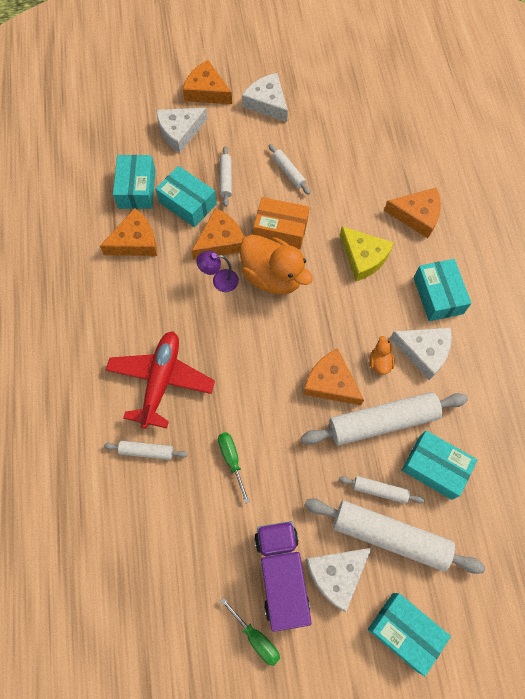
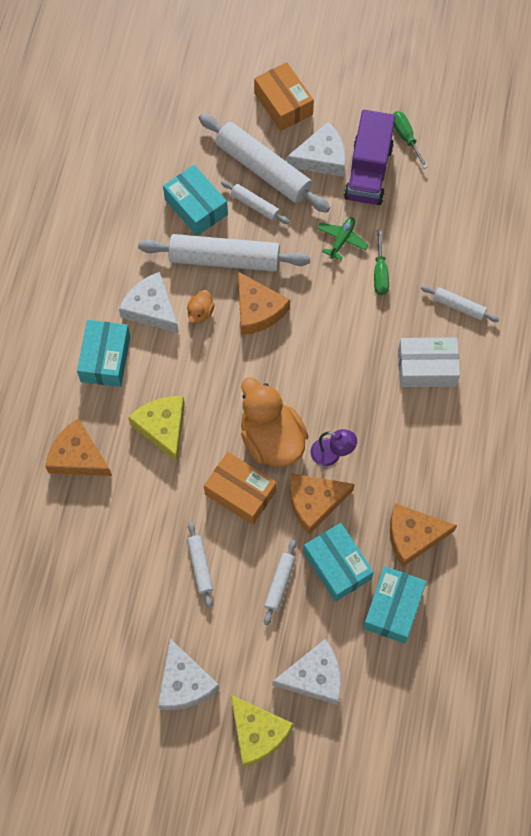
camera: 160 degrees left, 0 degrees up
red plane [106,331,215,429] -> white box [398,337,460,387]
orange cheese [183,60,232,104] -> yellow cheese [231,695,294,767]
turquoise box [368,593,451,676] -> orange box [254,62,314,131]
none -> green plane [317,217,369,261]

